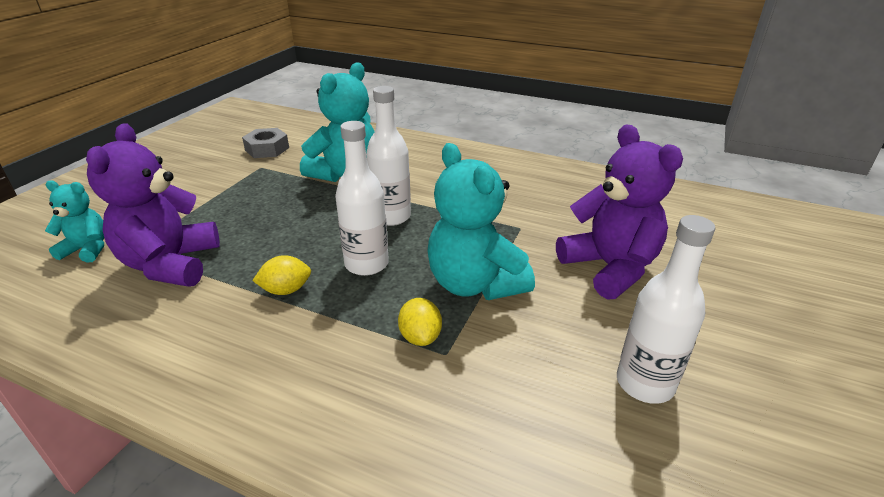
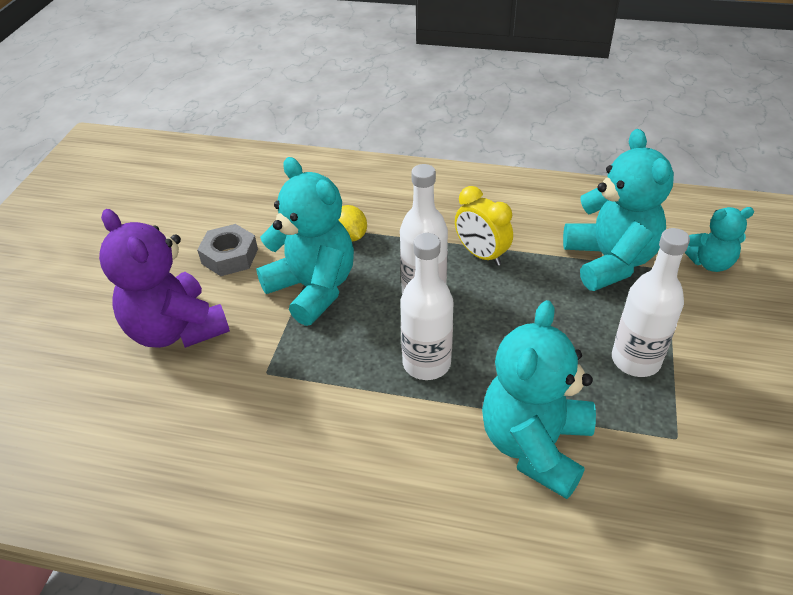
camera: 170 degrees right, 10 degrees up
purple teddy bear [86,123,220,287] -> turquoise teddy bear [563,129,674,291]
grey nut [242,128,289,158] -> grey nut moved to [197,224,258,276]
yellow lemon [252,255,311,295] -> yellow clock [455,186,513,266]
white bottle [617,215,715,404] -> white bottle moved to [612,228,690,377]

